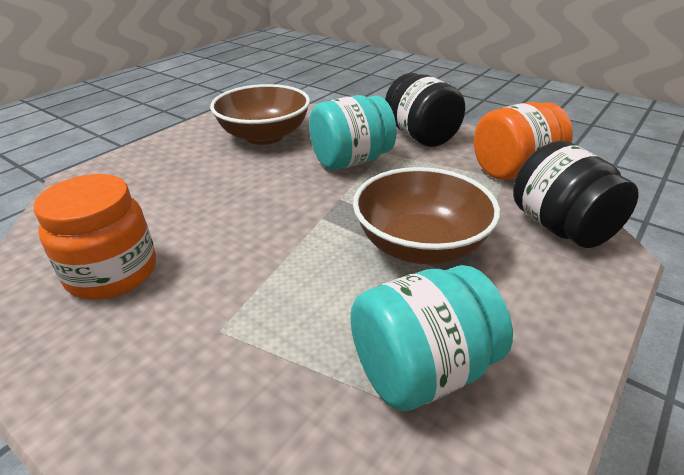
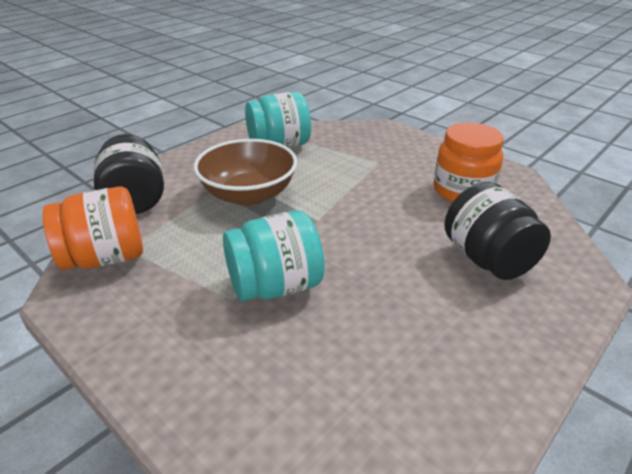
camera: 175 degrees left, 0 degrees up
brown bowl [210,84,310,145] -> none
black jar [385,73,465,147] -> black jar moved to [444,182,551,280]

